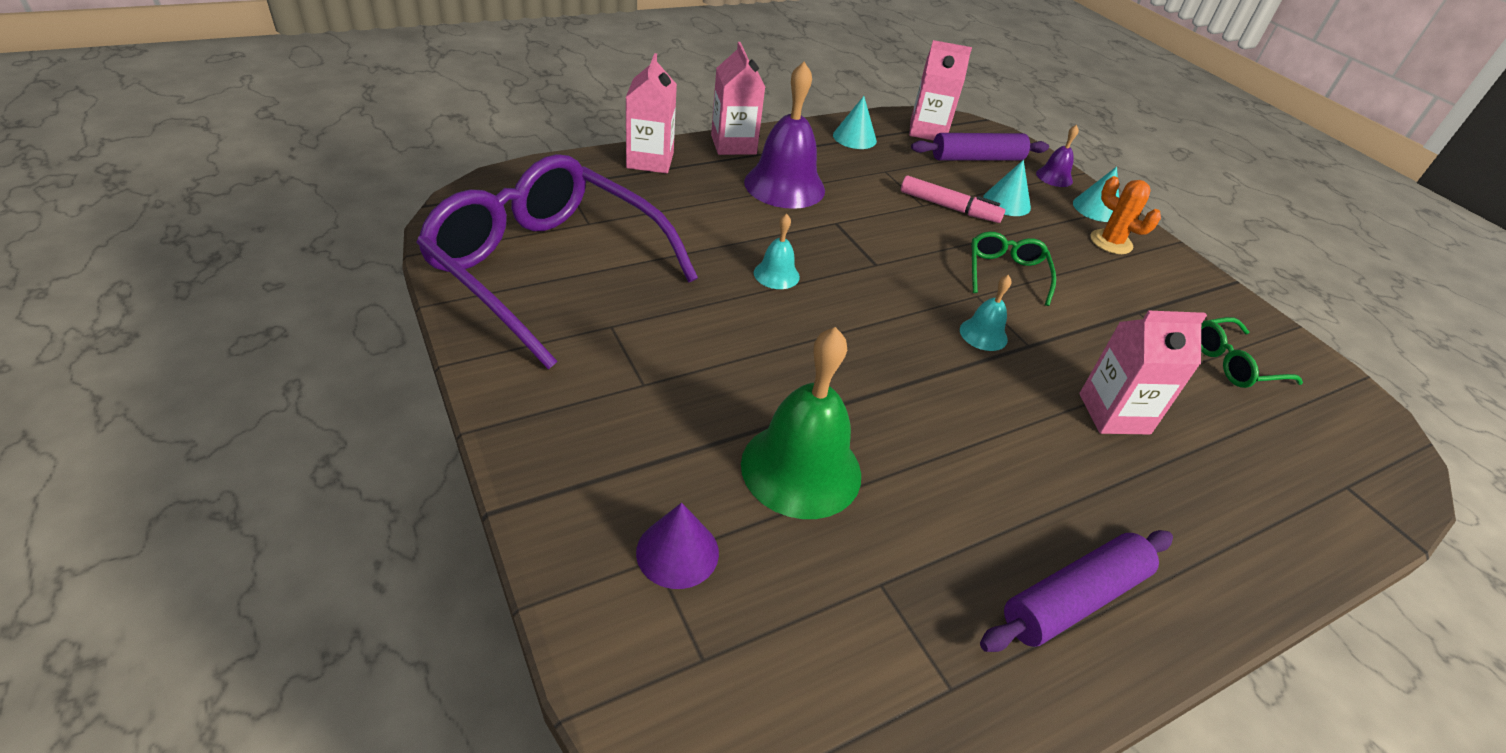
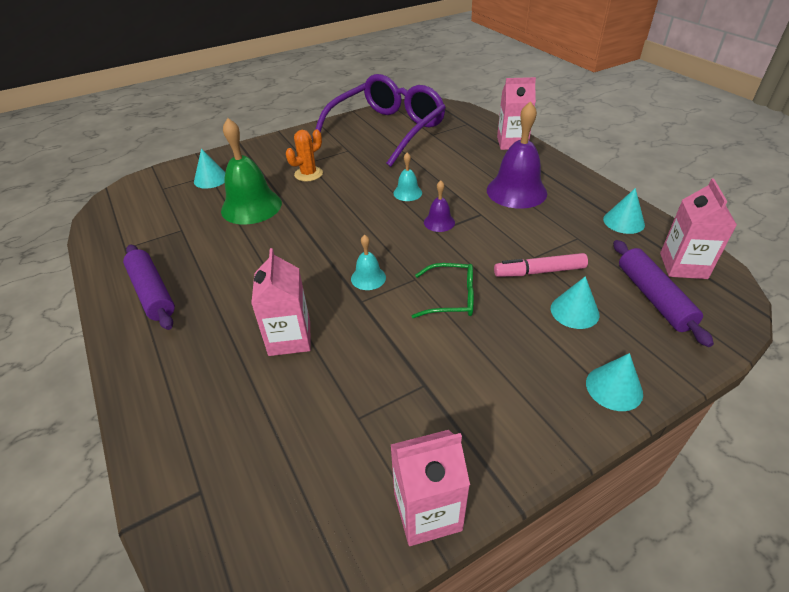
camera: 95 degrees right, 0 degrees up
purple cone [636,503,719,589] -> turquoise cone [194,149,225,189]
pink carton [711,42,765,155] -> pink carton moved to [391,430,470,546]
pink marker [901,176,1005,223] -> pink marker turned 60 degrees clockwise [494,253,588,277]
purple bell [1036,125,1079,187] -> purple bell moved to [424,180,455,232]
orange cactus [1090,176,1161,254] -> orange cactus moved to [286,129,323,182]
green glasses [1201,317,1303,388] -> none

